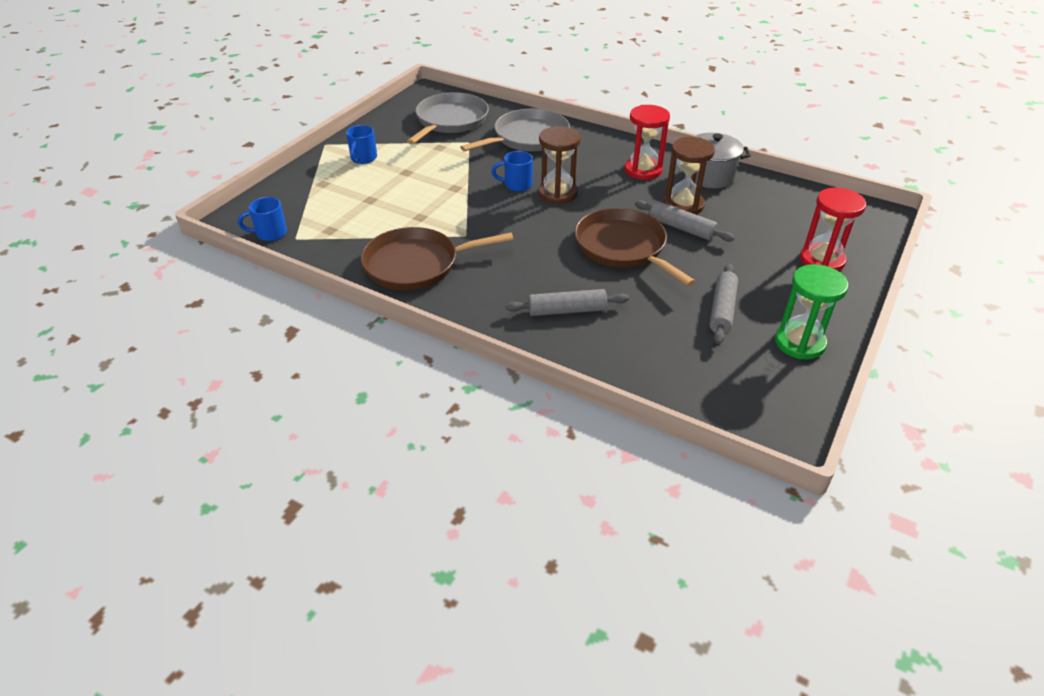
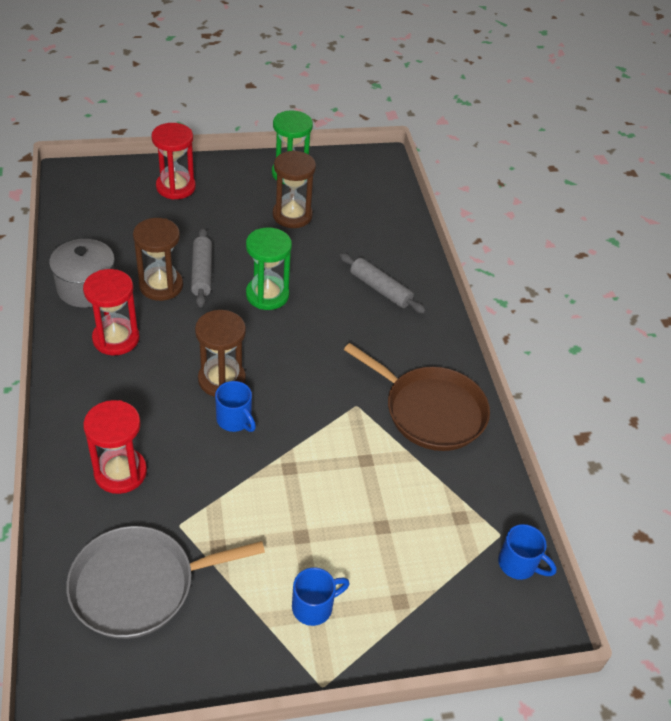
camera: 135 degrees left, 5 degrees up
grey pan [460,109,570,151] -> red hourglass [83,400,147,494]
brown pan [575,208,696,286] -> green hourglass [246,227,292,310]
grey rolling pin [710,264,738,344] -> brown hourglass [273,151,316,228]

